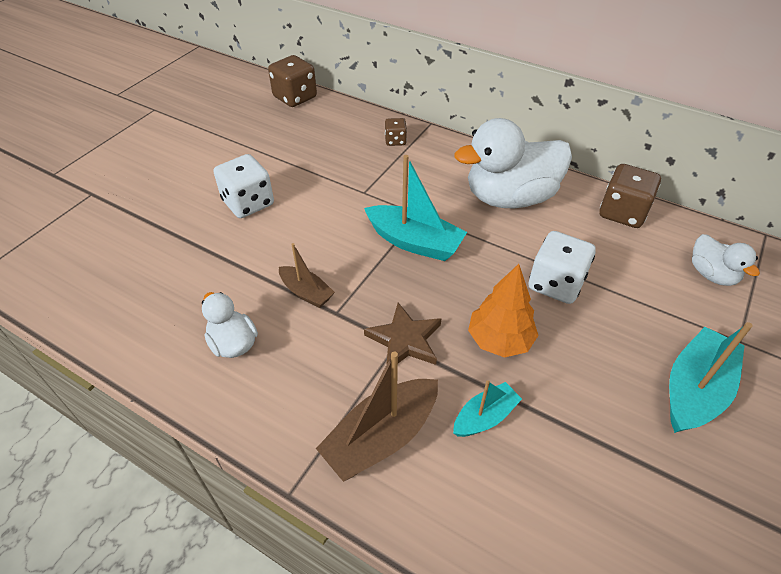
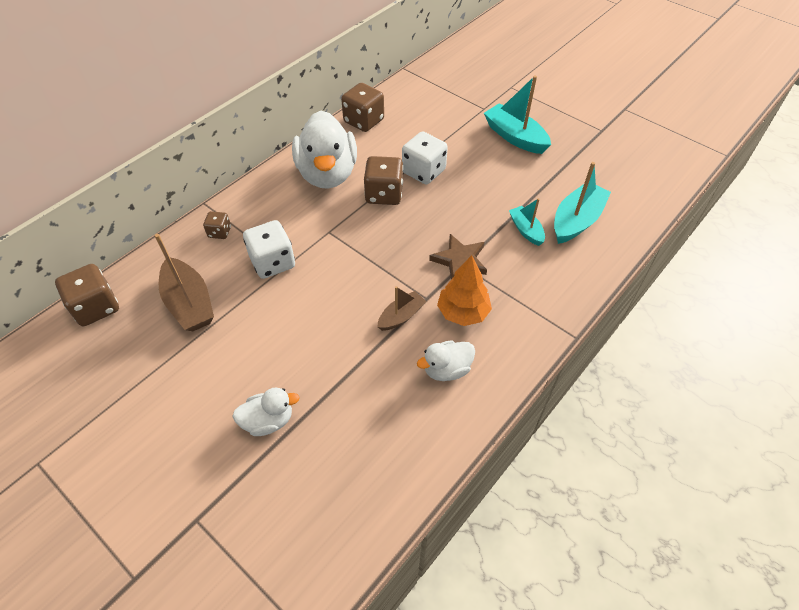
camera: 80 degrees left, 5 degrees up
white dice [214,154,274,218] -> white dice moved to [243,220,295,279]
brown boat [316,352,438,482] -> brown boat moved to [155,234,214,331]
turquoise boat [364,155,467,261] -> turquoise boat moved to [554,162,611,244]
orange tree [468,264,539,358] -> orange tree moved to [437,255,492,326]
white duck [692,234,760,286] -> white duck moved to [232,388,300,436]
none -> brown dice [364,156,403,205]

